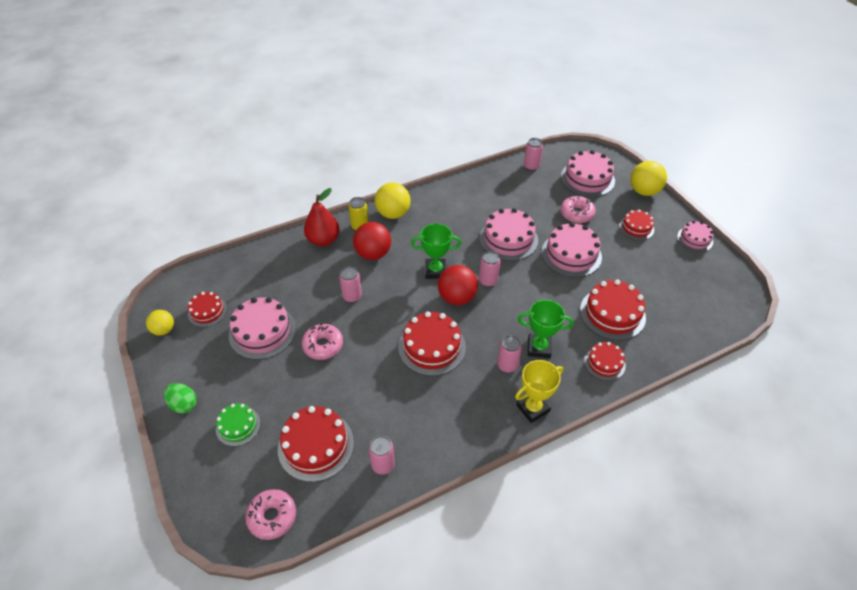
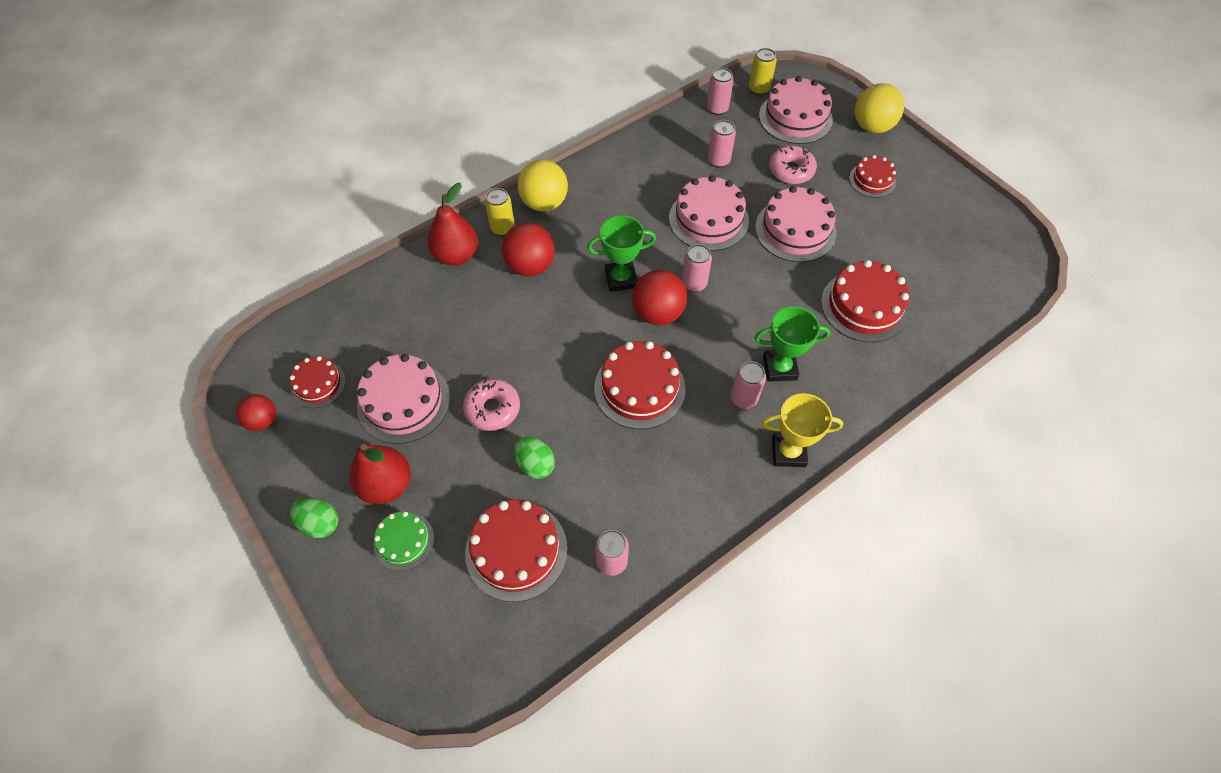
camera: 10 degrees left, 10 degrees up
yellow ball [146,310,174,335] -> red ball [236,394,276,431]
pink donut [245,489,296,540] -> none
pink can [339,267,362,303] -> pink can moved to [708,120,736,168]
yellow trophy [515,360,563,423] -> yellow trophy turned 45 degrees clockwise [762,393,843,467]
red cake [584,342,626,381] -> none
pink cake [677,221,714,252] -> none
none -> red pear [350,444,411,504]
none -> green egg [514,436,555,479]
none -> yellow can [749,48,777,95]

